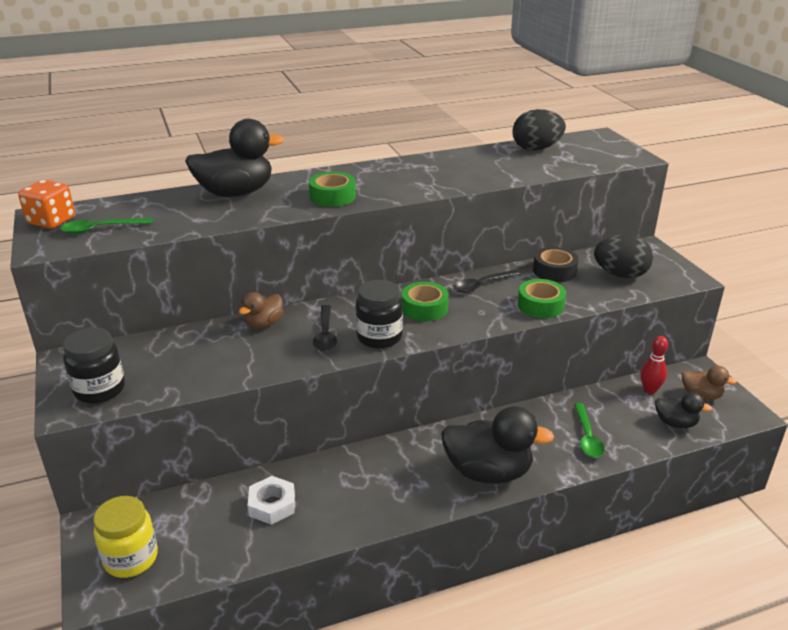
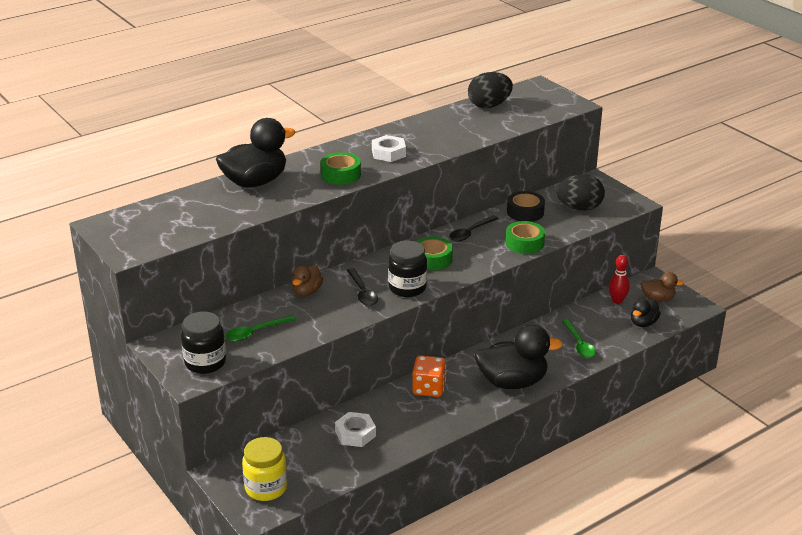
camera: 15 degrees left, 0 degrees up
orange dice [18,180,75,229] -> orange dice moved to [412,355,446,397]
green spoon [60,218,153,234] -> green spoon moved to [225,315,296,341]
black duck [655,392,712,428] -> black duck turned 120 degrees clockwise [631,299,661,327]
none -> white nut [372,135,406,162]

